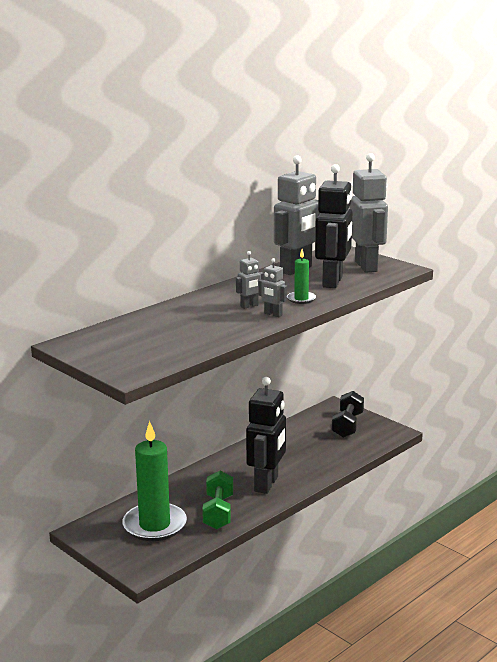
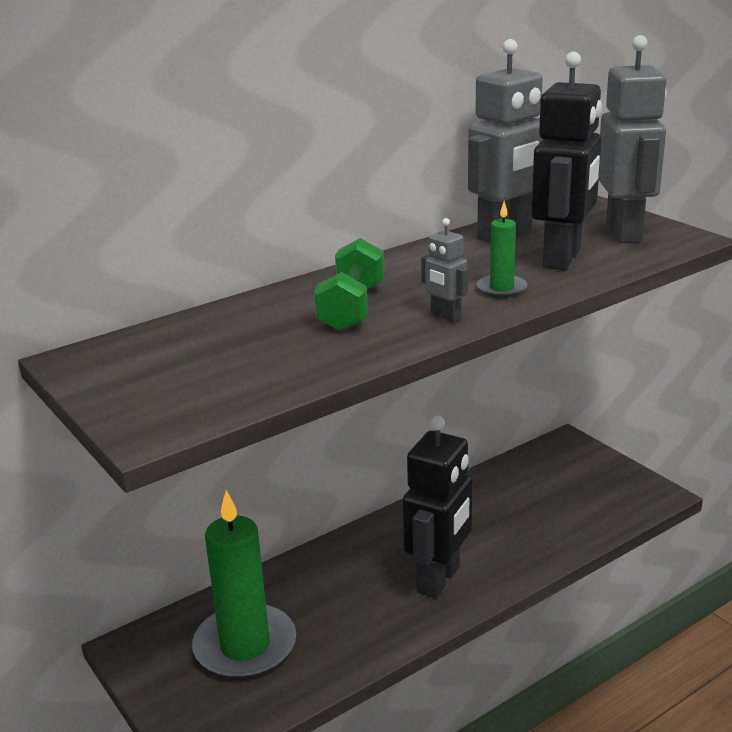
camera: 10 degrees right, 5 degrees up
green dumbbell [202,471,233,529] -> green dumbbell moved to [314,238,385,331]
grey robot [236,251,264,309] -> none
black dumbbell [332,391,364,438] -> none

